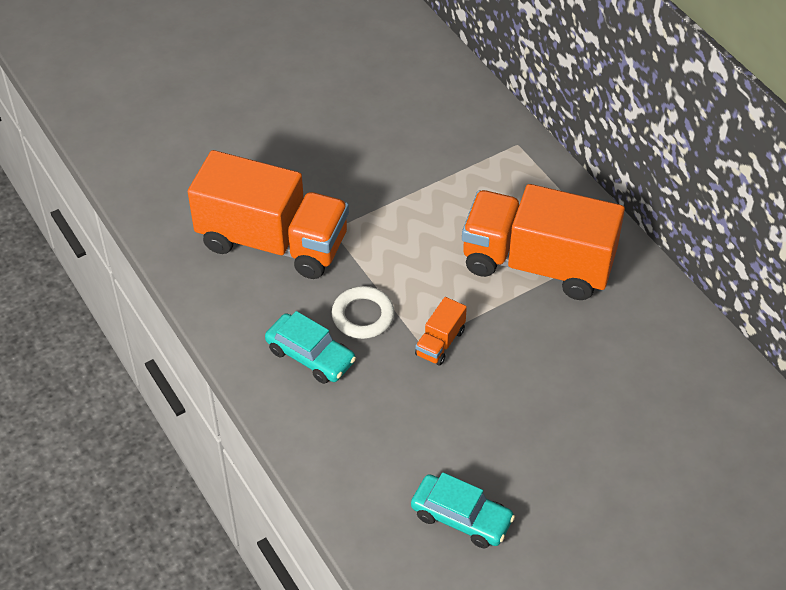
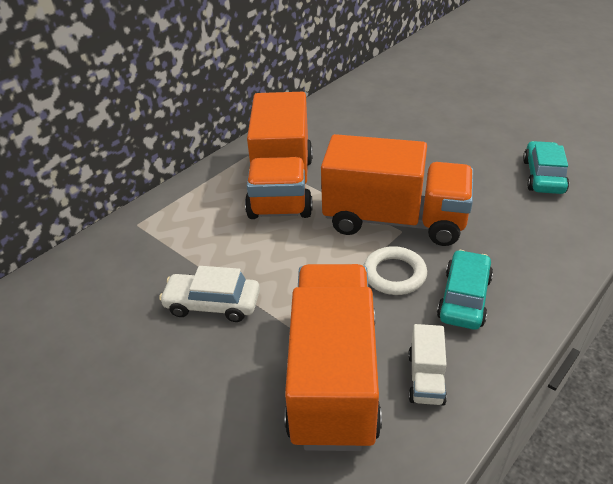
camera: 105 degrees left, 10 degrees down
orange truck [415,297,467,366] -> orange truck [321,134,473,246], size x2.48
none -> white car [159,266,260,322]
none -> white truck [408,324,447,406]

